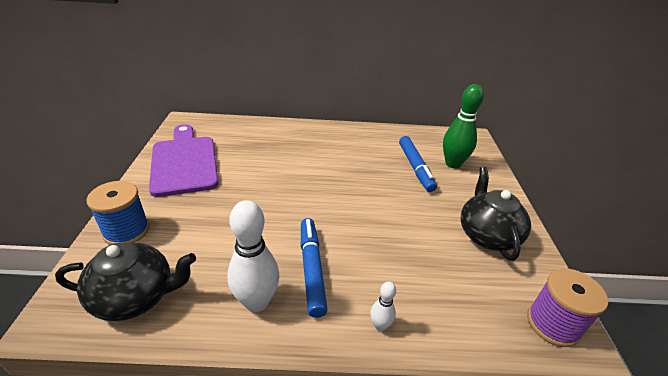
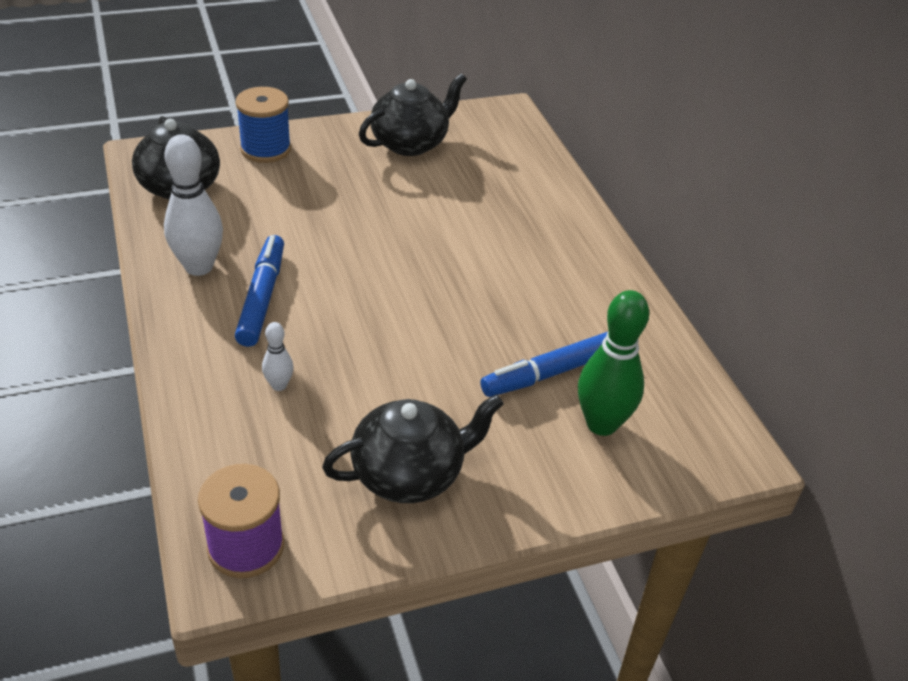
camera: 70 degrees right, 5 degrees up
purple cutting board [149,124,219,197] -> black teapot [359,74,467,156]
blue marker [301,218,328,318] -> blue marker turned 60 degrees counterclockwise [235,235,284,347]
white bowling pin [370,282,396,331] -> white bowling pin moved to [262,322,294,391]

